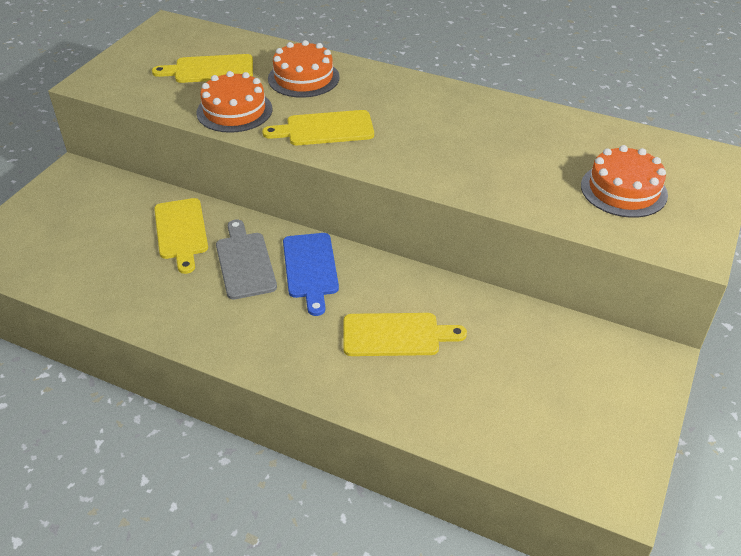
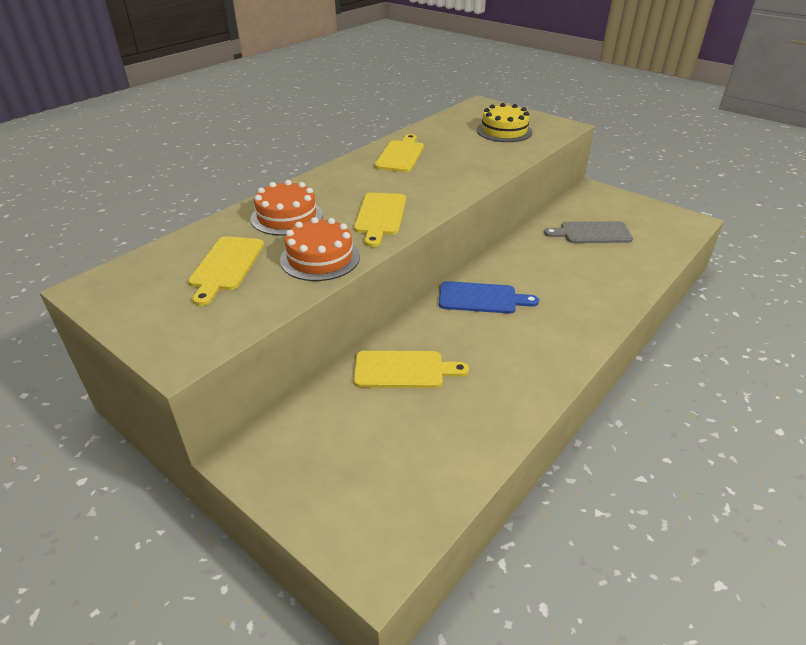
camera: 75 degrees left, 5 degrees down
grey cutting board [216,219,277,300] -> grey cutting board moved to [544,221,633,243]
yellow cutting board [343,313,467,356] -> yellow cutting board moved to [375,134,424,172]
orange cake [581,145,668,218] -> yellow cake [477,103,532,142]

